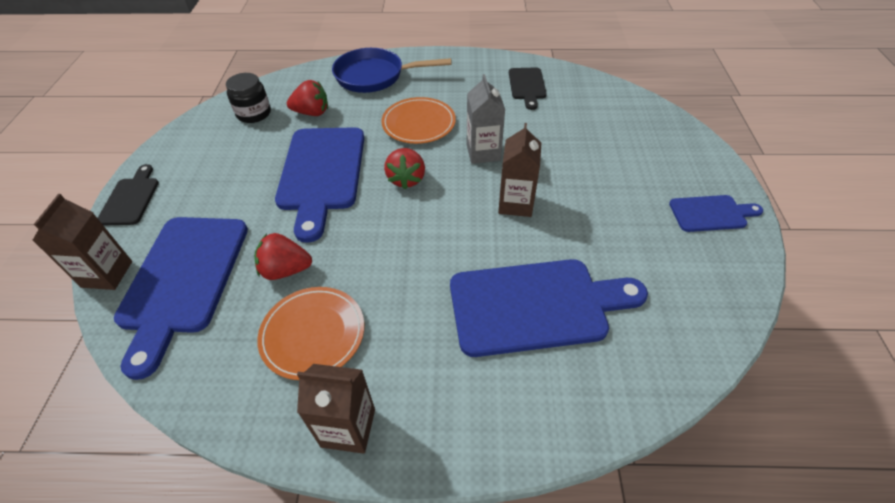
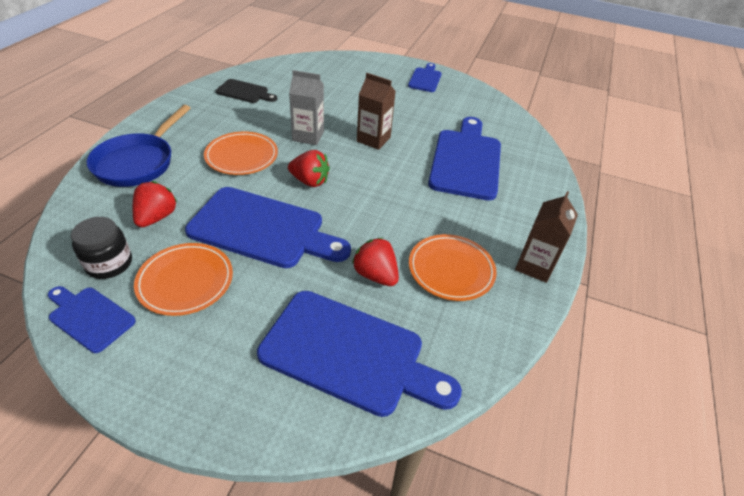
camera: 75 degrees left, 5 degrees down
brown carton [32,194,132,290] -> none
black cutting board [98,164,159,225] -> none
red strawberry [254,233,312,280] -> red strawberry turned 120 degrees clockwise [352,238,399,286]
none -> blue cutting board [48,286,136,353]
none -> orange plate [134,243,233,316]

